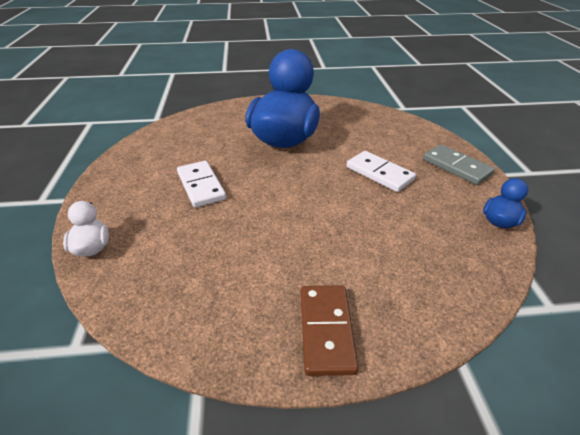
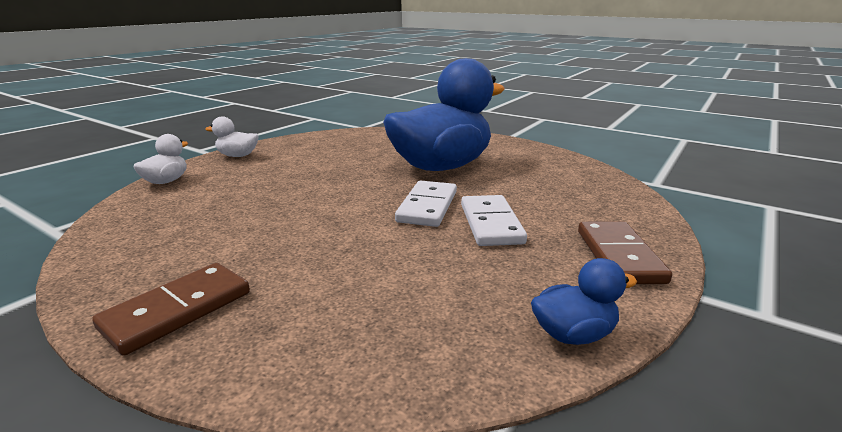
camera: 40 degrees right, 15 degrees down
white domino [177,161,226,208] -> white domino moved to [395,180,457,227]
grey domino [423,145,495,185] -> brown domino [578,221,672,284]
none -> white duck [205,116,258,157]

